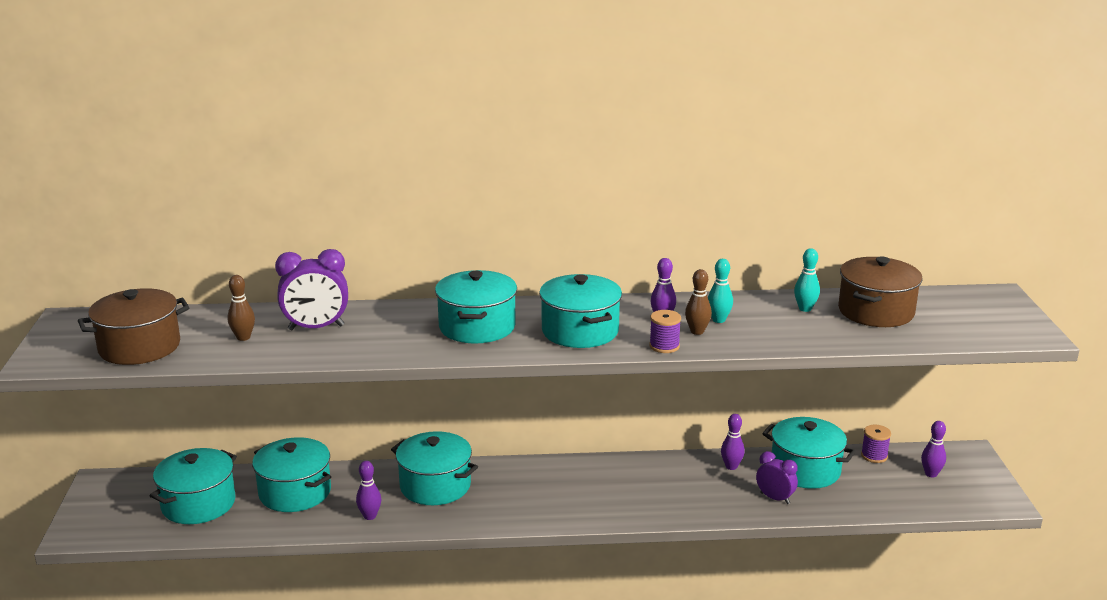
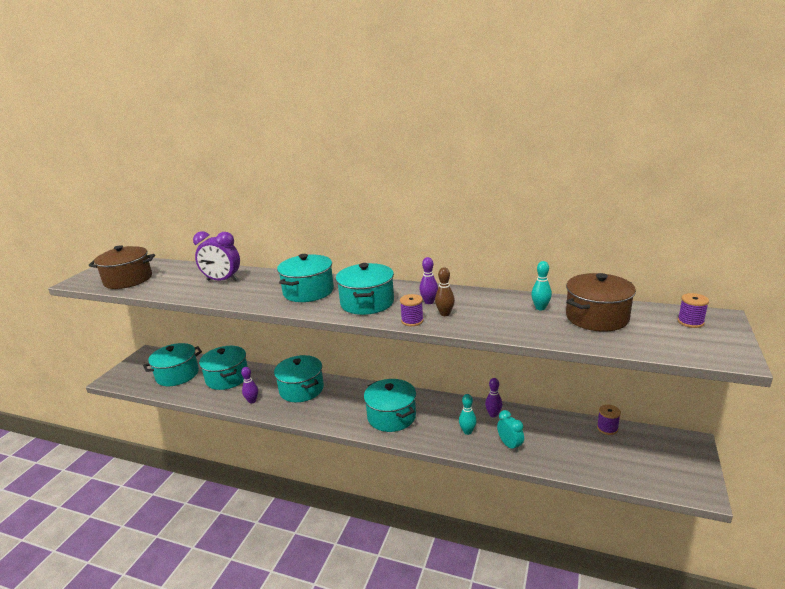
camera: 25 degrees right, 0 degrees up
brown bowling pin [228,275,255,341] -> none
turquoise bowling pin [708,259,733,323] -> turquoise bowling pin moved to [459,394,477,435]
purple clock [756,451,798,504] -> turquoise clock [497,410,524,452]
turquoise pot [762,417,856,489] -> turquoise pot moved to [364,379,416,432]
purple bowling pin [921,421,946,478] -> none
none -> purple spool [678,293,709,328]

